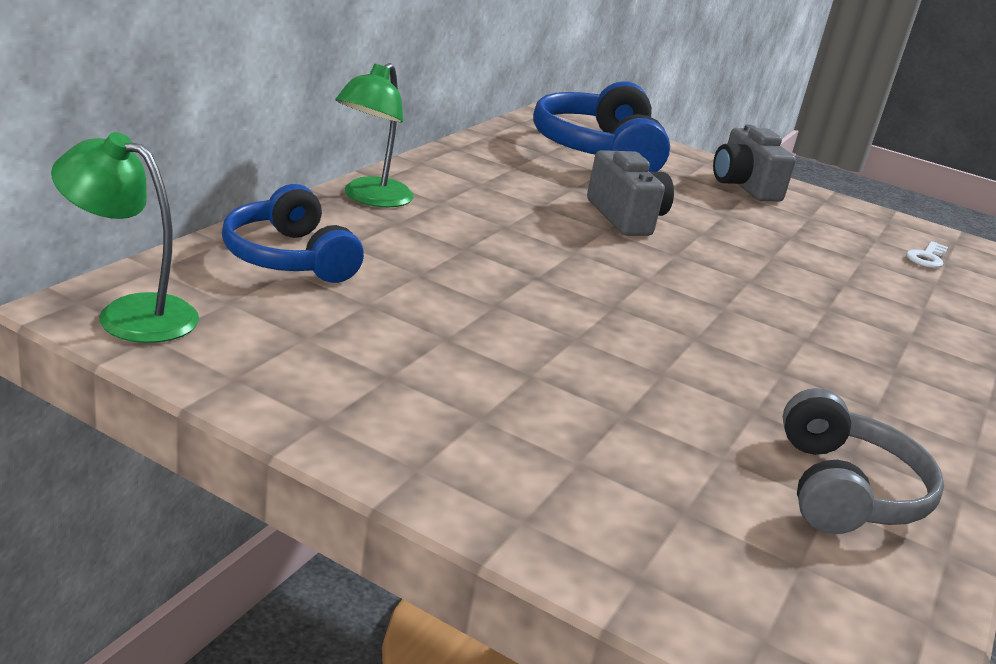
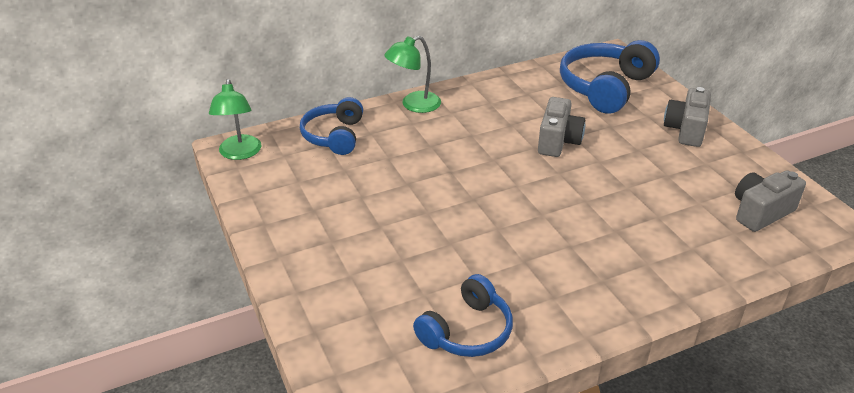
camera: 40 degrees right, 10 degrees up
green lamp [51,132,199,343] -> green lamp turned 150 degrees counterclockwise [209,79,262,160]
grey headphones [783,388,944,534] -> blue headphones [413,274,513,357]
white key [906,241,948,268] -> grey camera [735,170,806,232]

